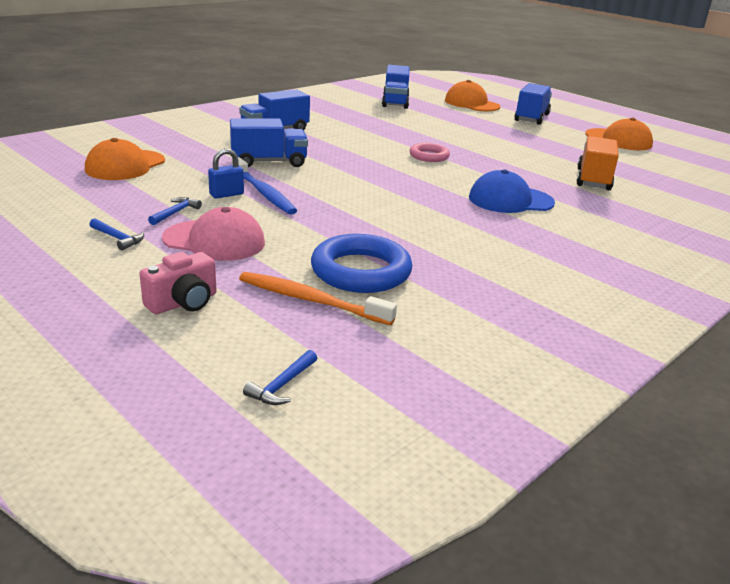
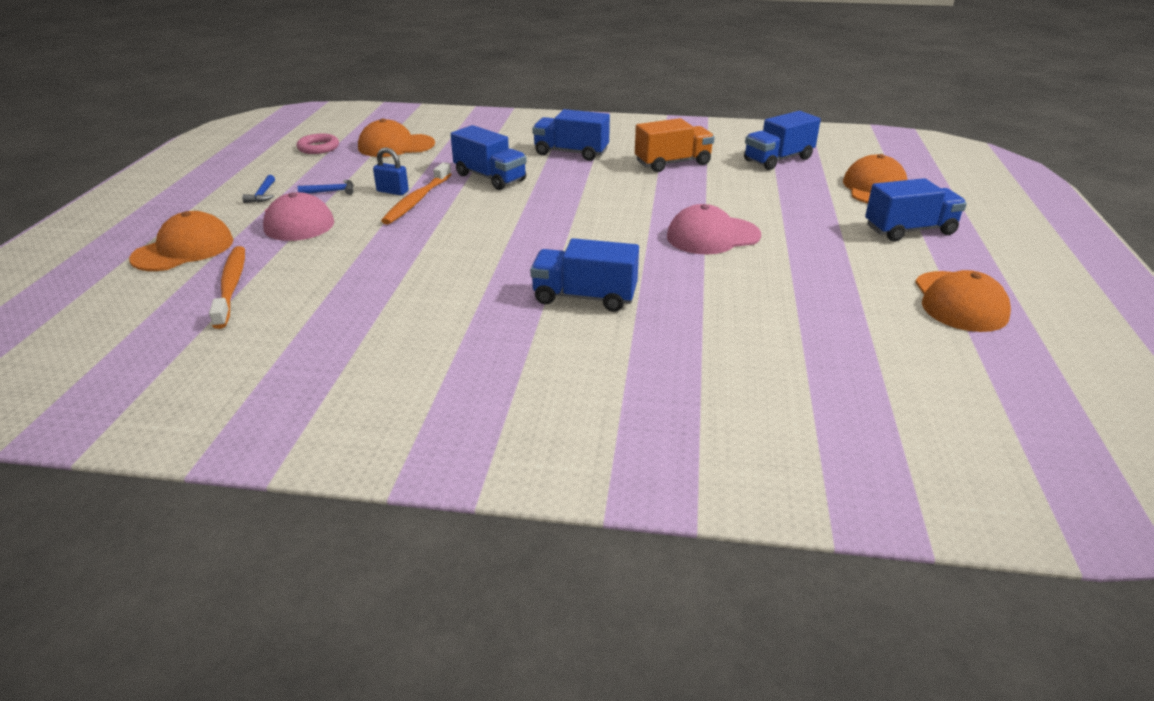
camera: 55 degrees right, 5 degrees up
pink camera [139,252,217,314] -> orange cap [129,211,233,271]
blue toothbrush [232,157,297,214] -> orange toothbrush [381,162,451,225]
blue hammer [243,350,317,405] -> none
blue ring [311,234,412,293] -> none
pink ring [410,143,450,162] -> pink ring moved to [296,134,339,154]
blue cap [469,169,555,213] -> blue truck [530,238,639,312]
orange truck [577,136,619,190] -> orange truck moved to [635,118,715,172]
none -> pink cap [667,204,761,254]

